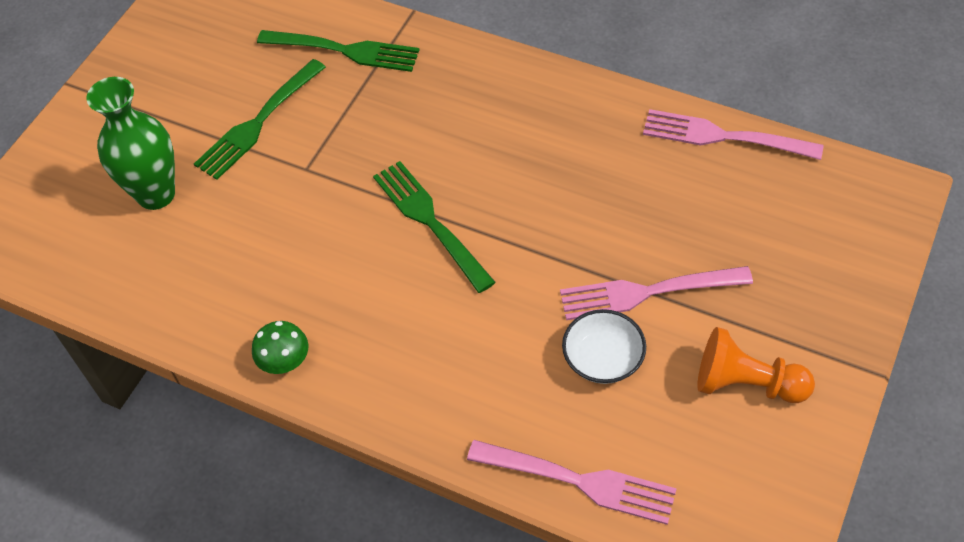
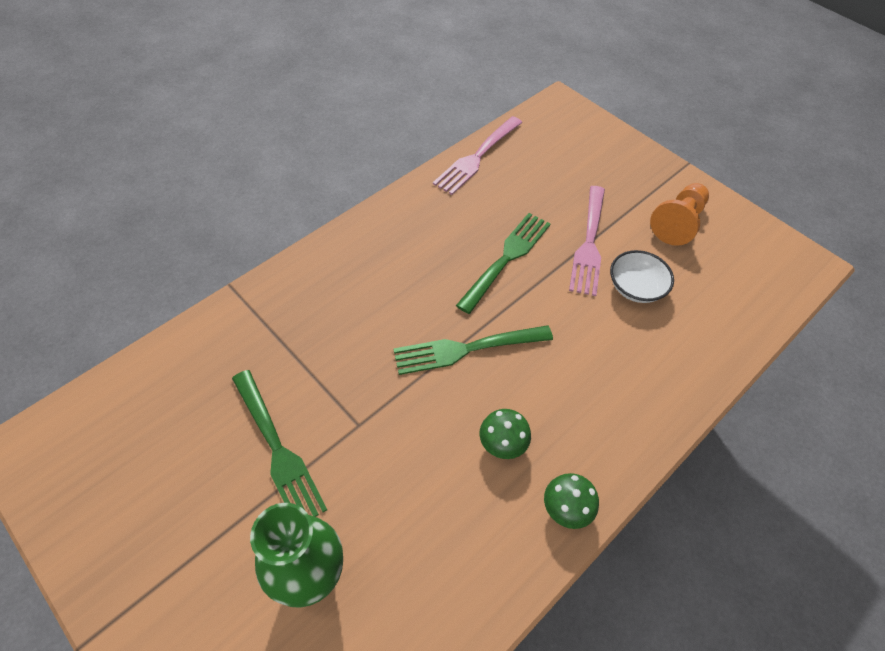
camera: 75 degrees left, 0 degrees up
green fork [257,30,420,72] -> green fork moved to [456,213,550,314]
pink fork [467,440,677,525] -> none
none -> green mushroom [480,409,531,459]

